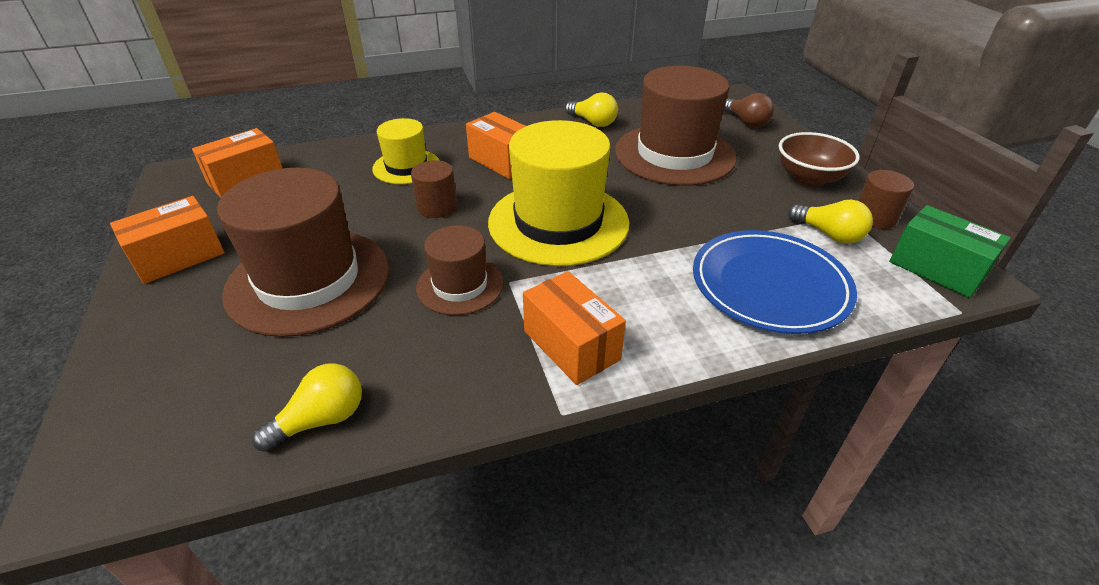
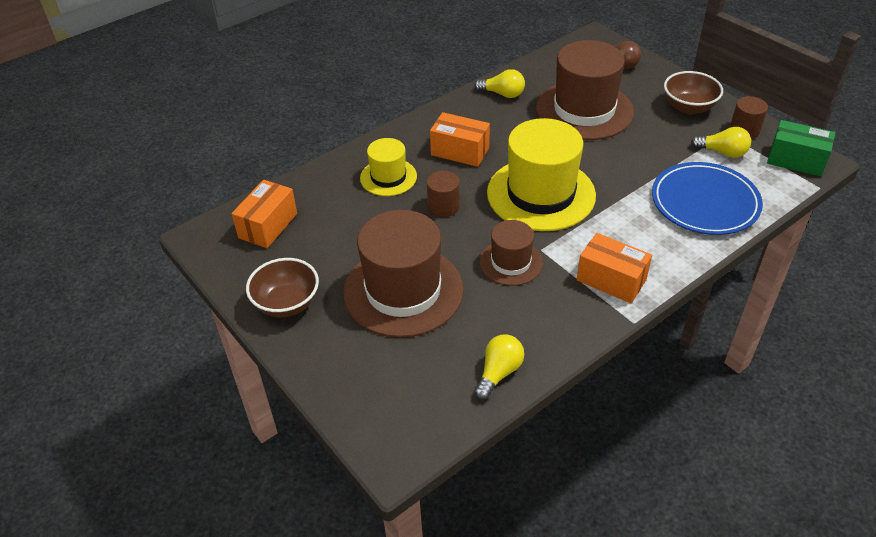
camera: 20 degrees left, 5 degrees up
orange box [110,196,225,284] -> brown bowl [246,258,319,318]

